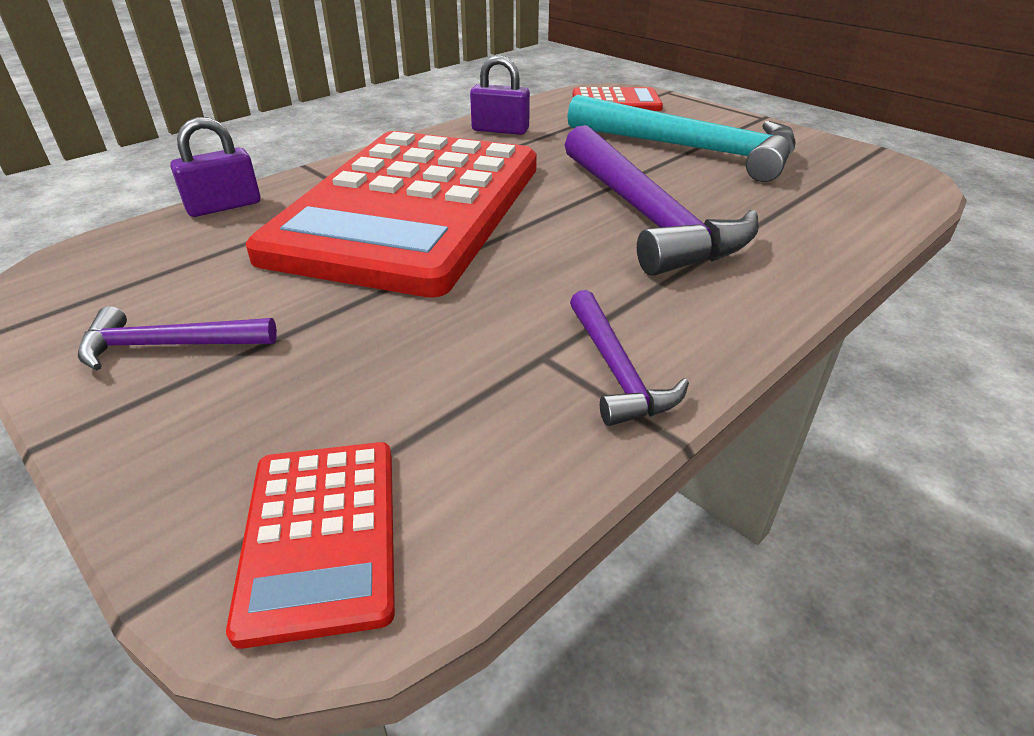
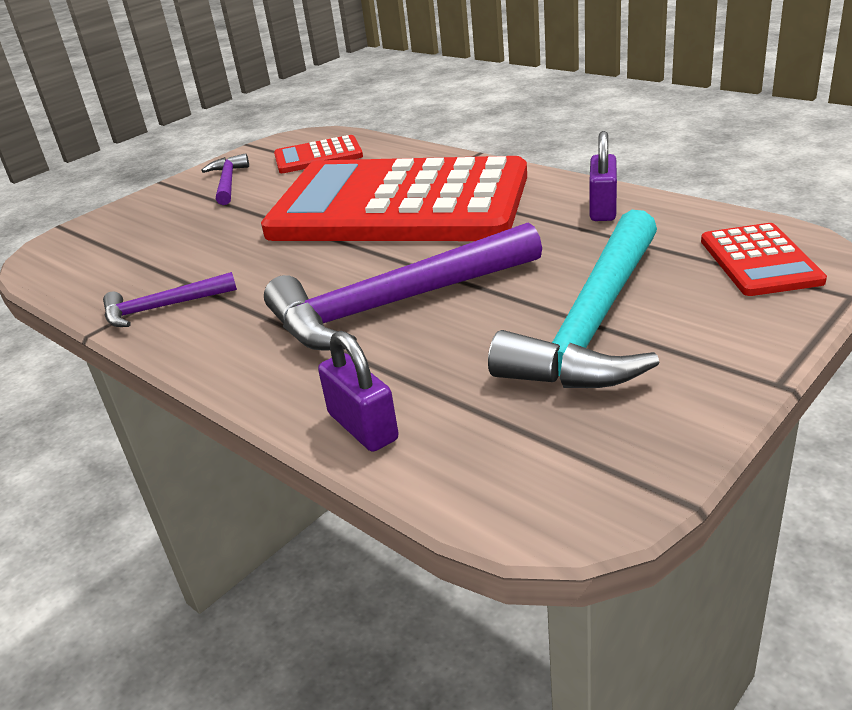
camera: 90 degrees right, 5 degrees down
purple padlock [170,117,261,217] -> purple padlock moved to [318,331,399,452]
red calculator [226,442,395,649] -> red calculator moved to [274,135,363,173]

